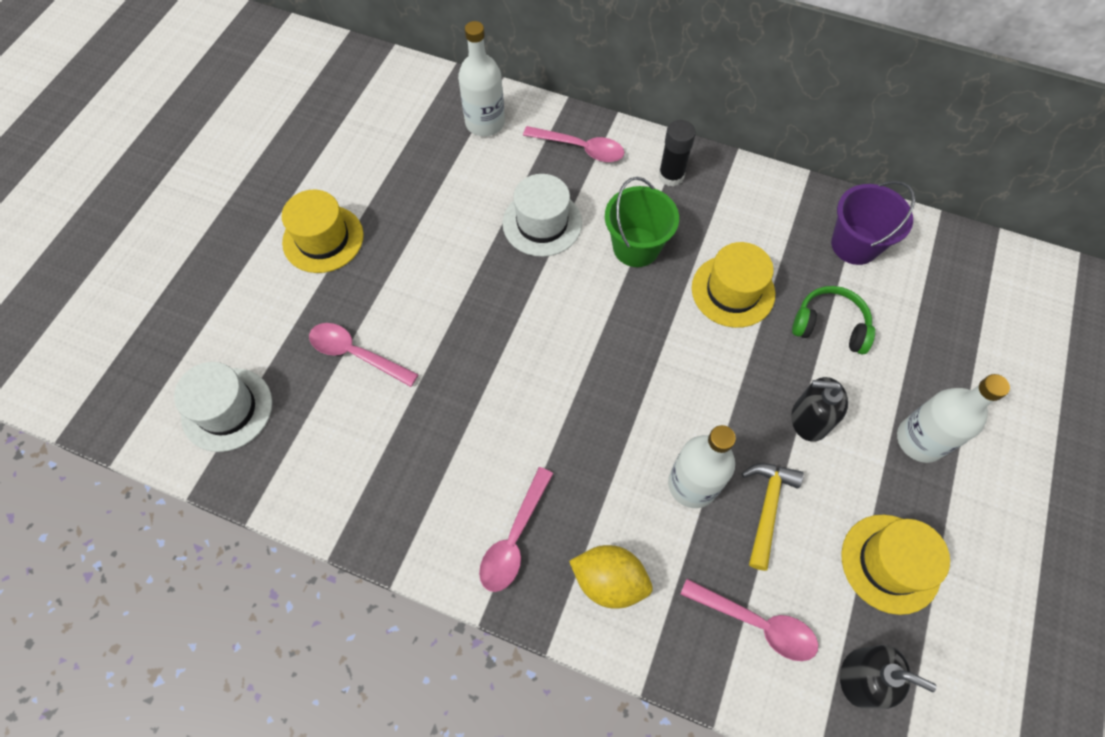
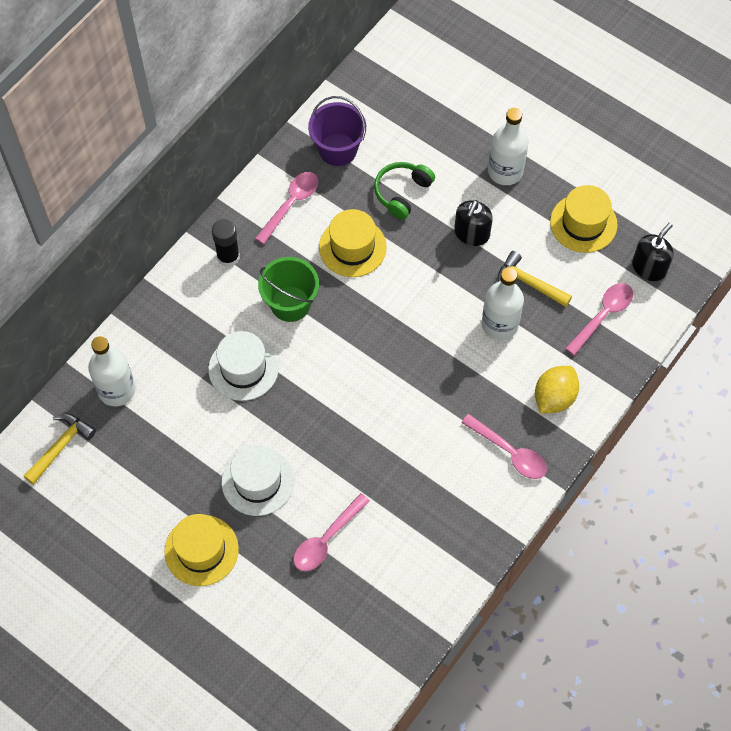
camera: 75 degrees left, 0 degrees up
white hat [174,362,272,452] -> white hat moved to [222,445,294,516]
pink spoon [523,126,624,162] -> pink spoon moved to [255,172,318,244]
none -> yellow hammer [23,414,96,485]

